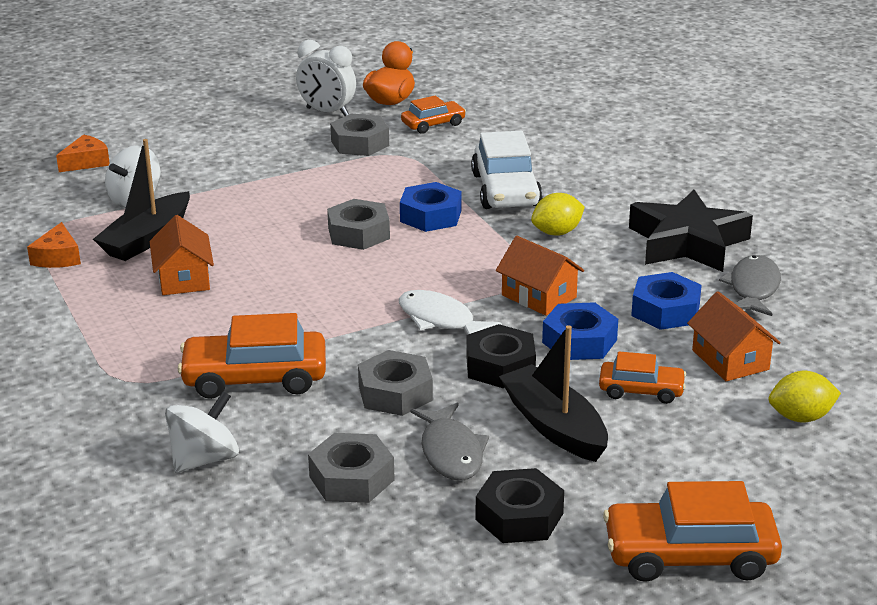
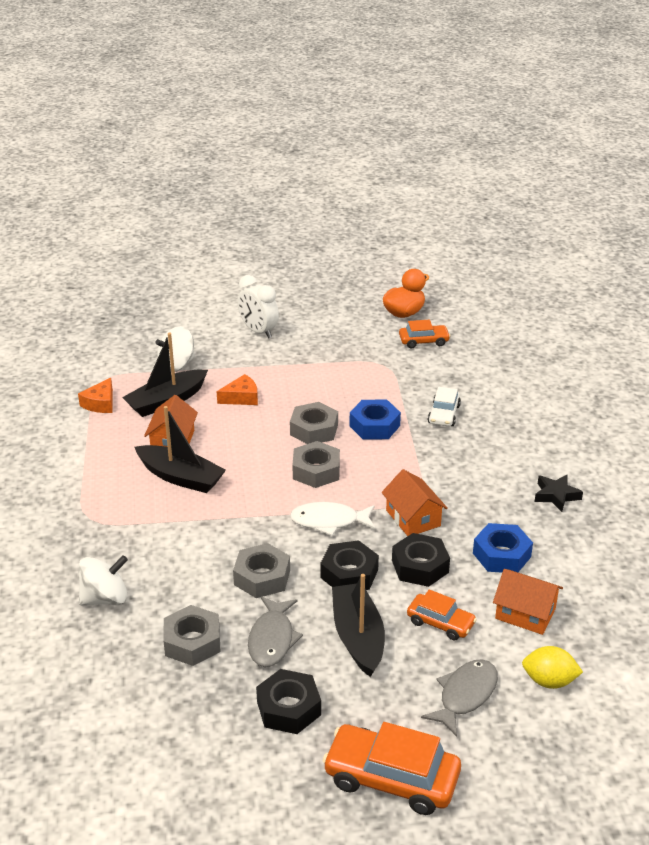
camera: 20 degrees right, 5 degrees up
orange cheese [56,134,110,172] -> orange cheese moved to [217,374,258,405]
orange car [178,313,326,399] -> none
white clock [296,40,356,116] -> white clock moved to [237,275,279,338]
grey nut [330,114,389,156] -> grey nut moved to [292,441,340,488]
white fish [399,290,502,335] -> white fish turned 60 degrees counterclockwise [290,502,375,536]
white car [471,131,543,209] -> white car [428,387,461,427], size x0.58
yellow lemon [531,193,585,235] -> none
blue nut [542,302,618,360] -> black nut [392,533,450,587]
black star [629,190,753,272] -> black star [534,474,583,512], size x0.49
orange house [687,291,781,381] -> orange house turned 60 degrees counterclockwise [493,569,563,635]
grey fish [719,255,781,316] -> grey fish moved to [421,659,498,737]
none -> black boat [135,406,226,493]

